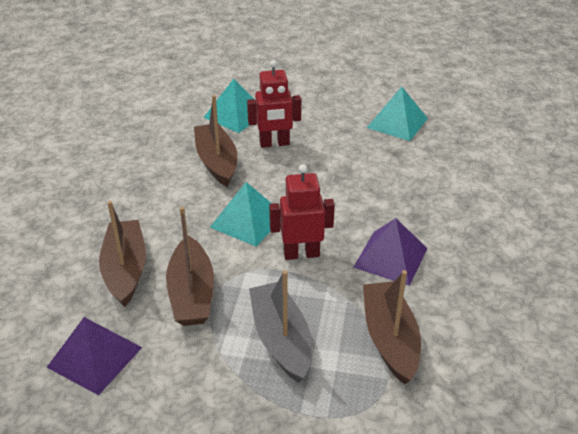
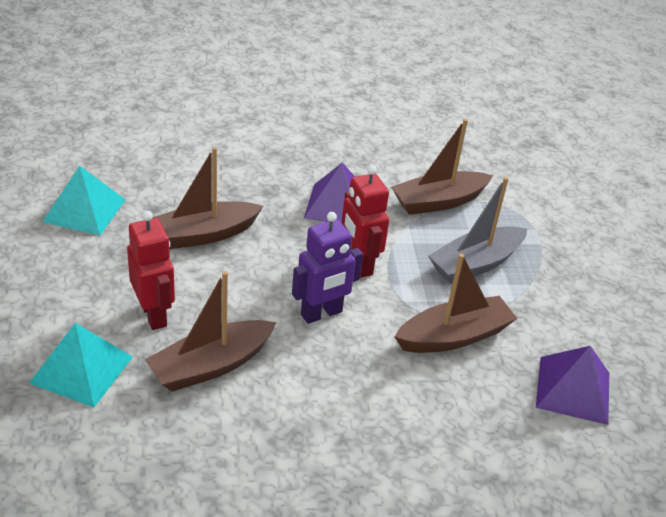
camera: 110 degrees left, 0 degrees up
brown boat [99,201,146,307] -> brown boat moved to [152,147,263,249]
turquoise pyramid [210,182,272,246] -> purple robot [292,212,363,324]

